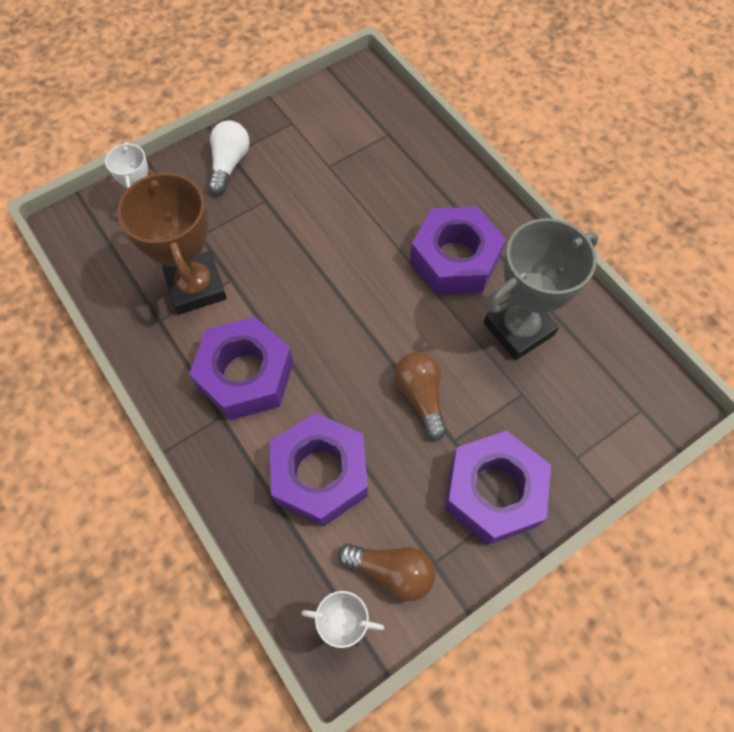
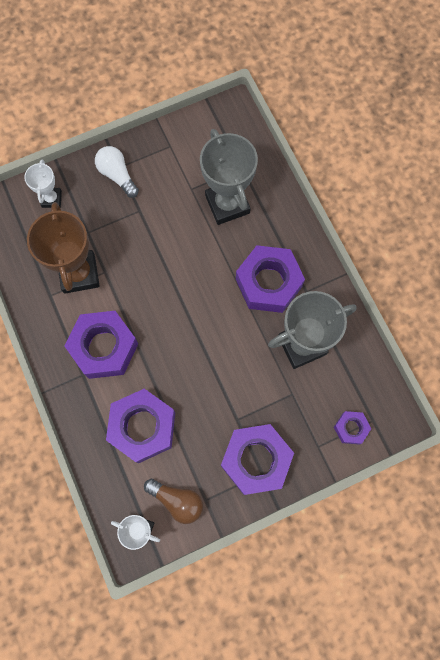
camera: 10 degrees right, 10 degrees up
white light bulb [208,120,250,194] -> white light bulb turned 60 degrees counterclockwise [95,146,139,198]
brown light bulb [395,352,447,440] -> none
none -> grey trophy [200,129,258,225]
none -> purple nut [334,411,371,445]

